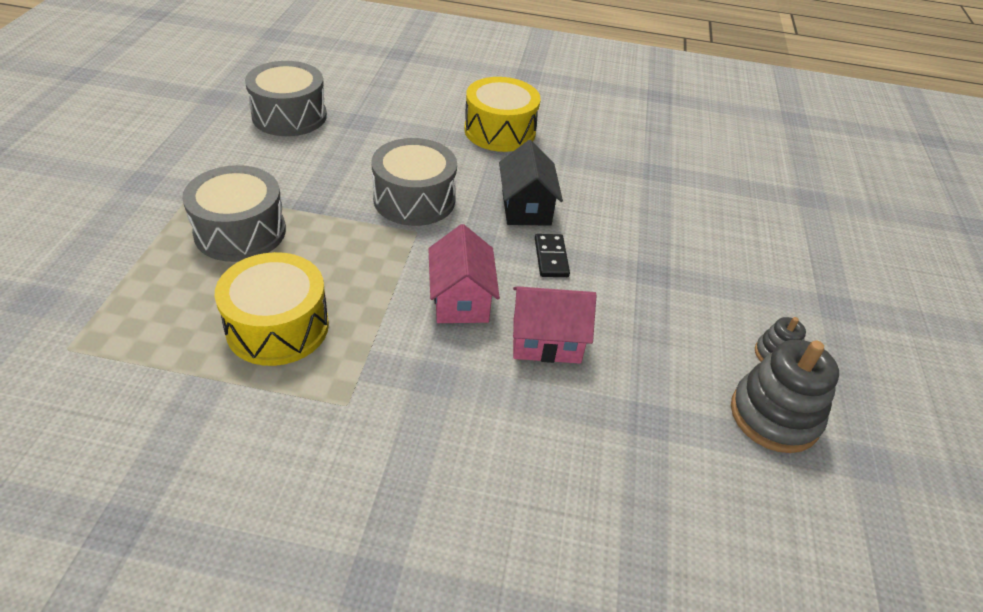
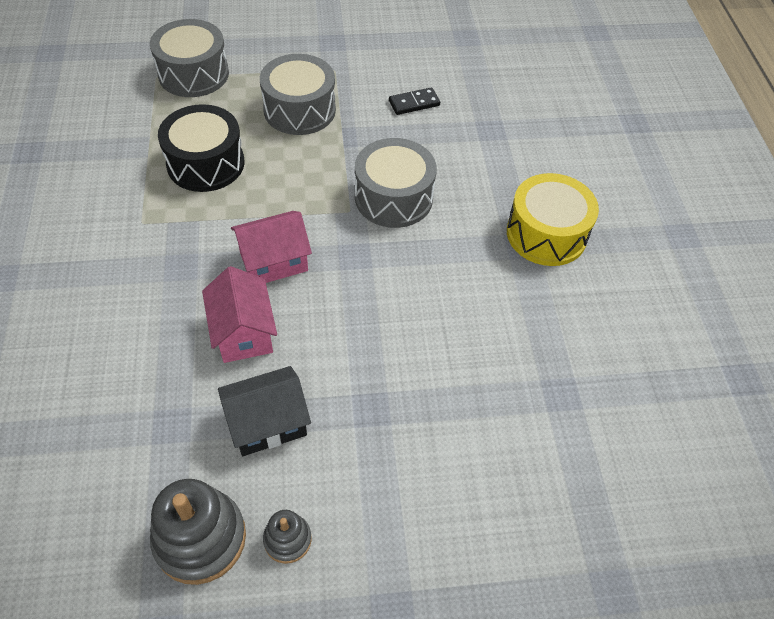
camera: 75 degrees right, 10 degrees up
yellow drum [215,252,329,366] -> black drum [158,104,244,192]
grey drum [245,61,327,136] -> grey drum moved to [150,19,229,97]
black house [499,140,563,226] -> black house moved to [218,366,311,456]
black domino [535,234,570,277] -> black domino moved to [389,87,440,115]

